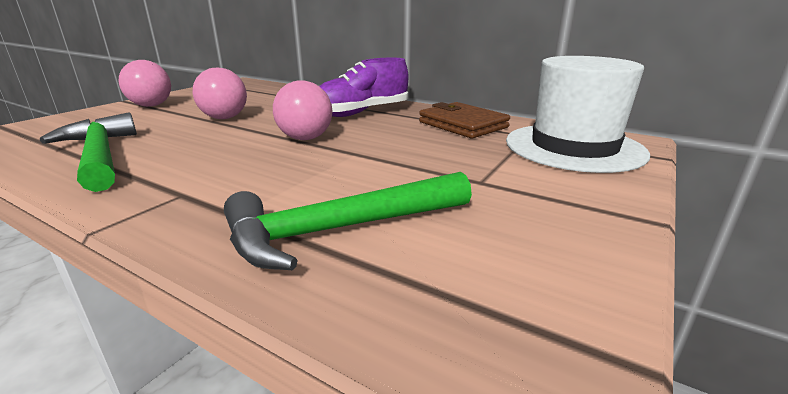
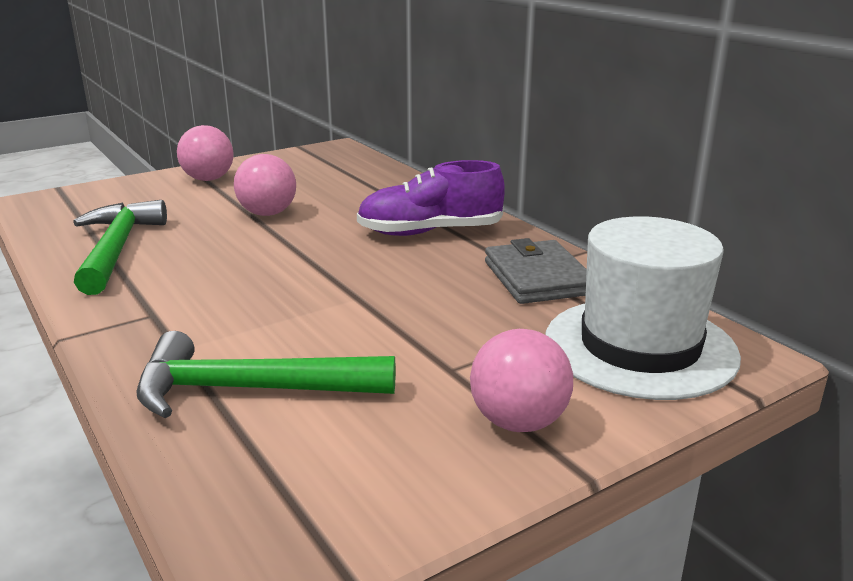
camera: 25 degrees right, 0 degrees up
pink ball [273,81,332,140] -> pink ball moved to [470,329,573,432]
brown wallet [419,102,510,138] -> grey wallet [485,238,587,304]

